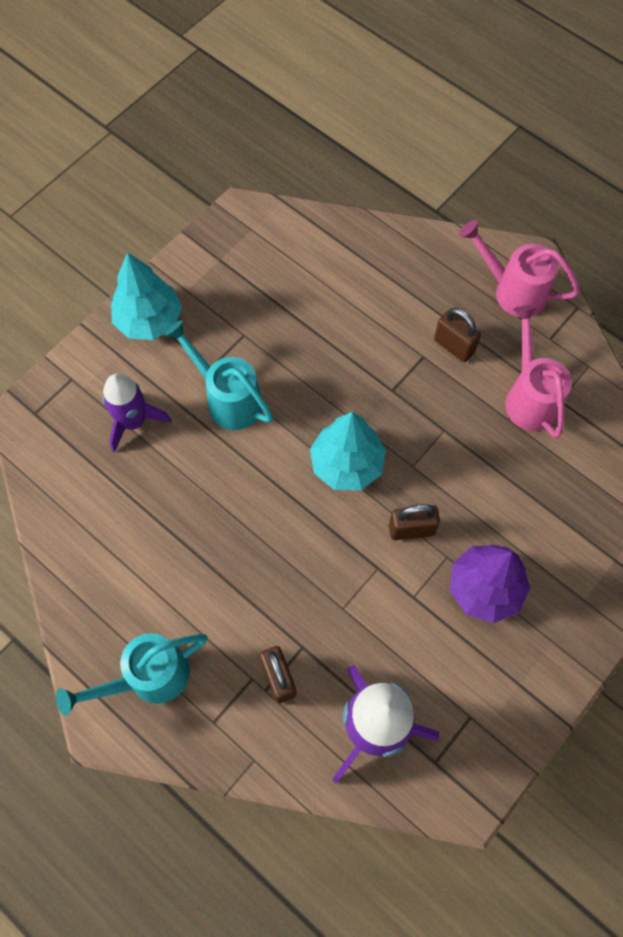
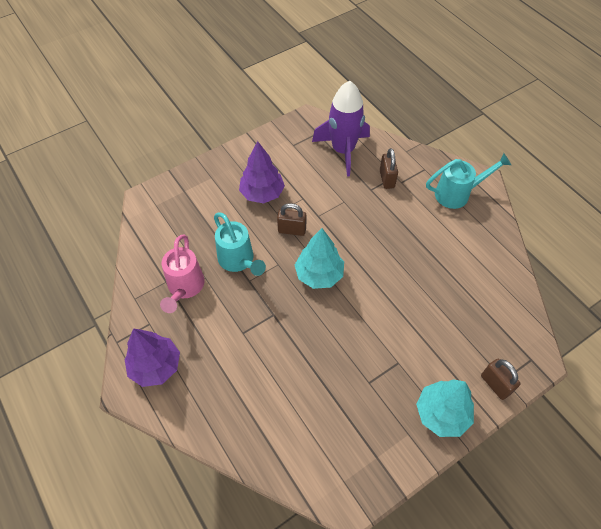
camera: 165 degrees left, 10 degrees down
purple rocket [103,374,171,453] -> none
turquoise watering can [164,320,273,430] -> turquoise watering can moved to [214,212,266,276]
brown padlock [434,308,481,362] -> brown padlock moved to [481,359,520,400]
pink watering can [459,220,580,317] -> purple tree [124,328,180,387]

